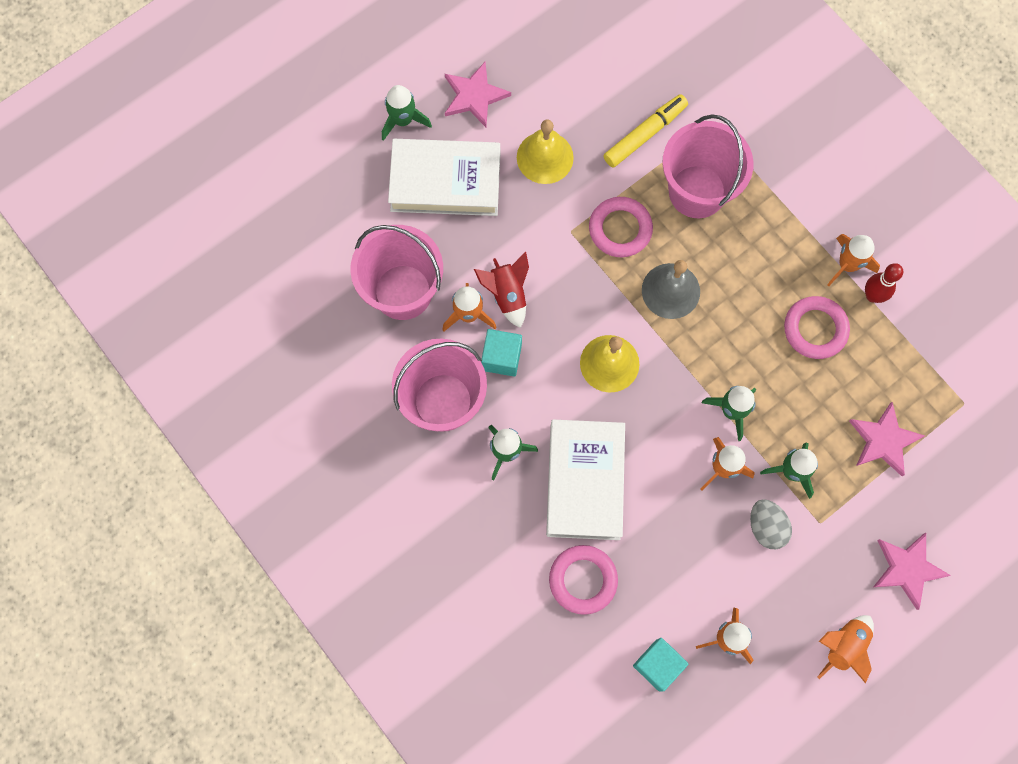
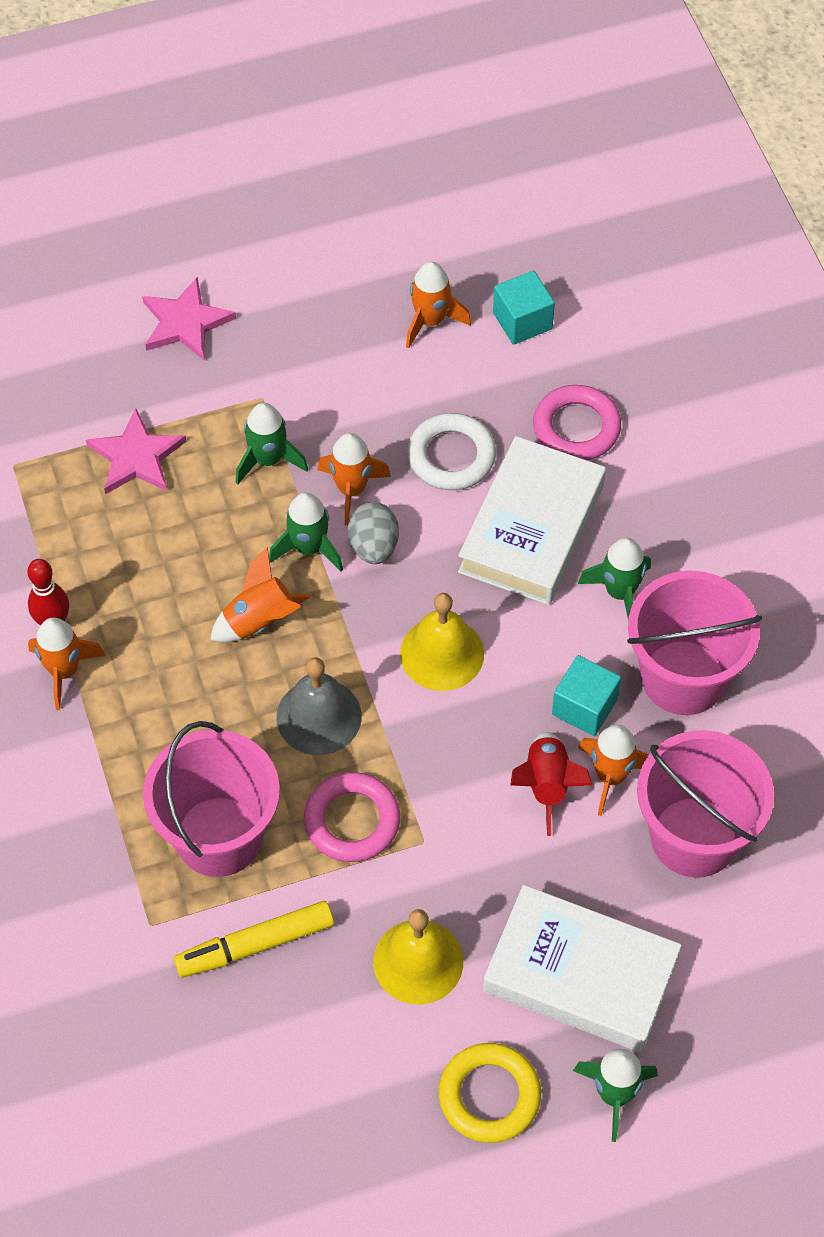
camera: 160 degrees left, 15 degrees down
pink star [445,62,511,127] -> yellow ring [439,1043,541,1143]
grey egg [750,499,792,549] -> grey egg moved to [348,502,399,564]
pink ring [784,296,850,359] -> none
orange rocket [817,615,874,683] -> orange rocket moved to [210,547,310,642]
none -> white ring [407,413,496,490]

